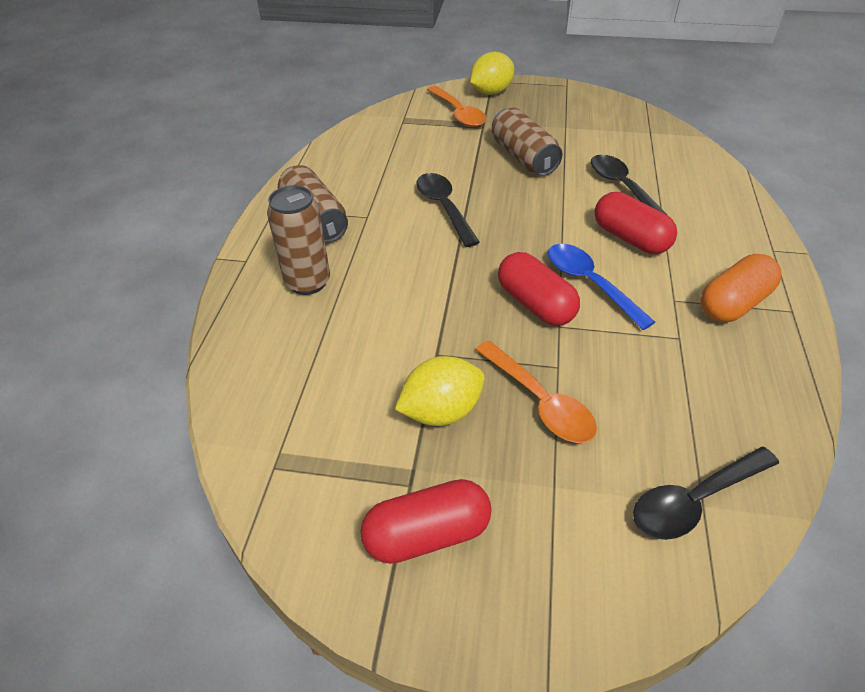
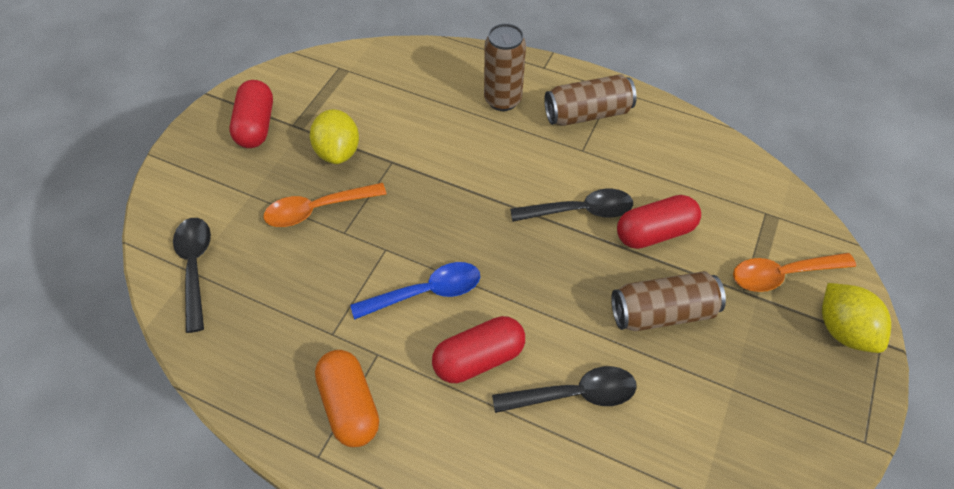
camera: 105 degrees right, 10 degrees up
red capsule [498,252,580,326] -> red capsule moved to [617,195,701,249]

